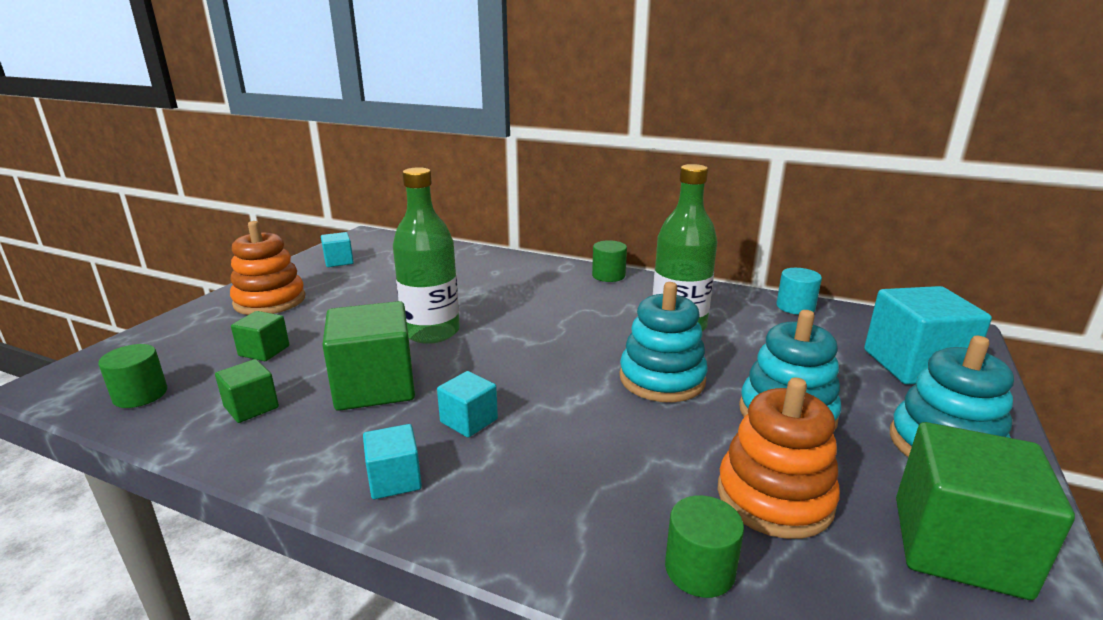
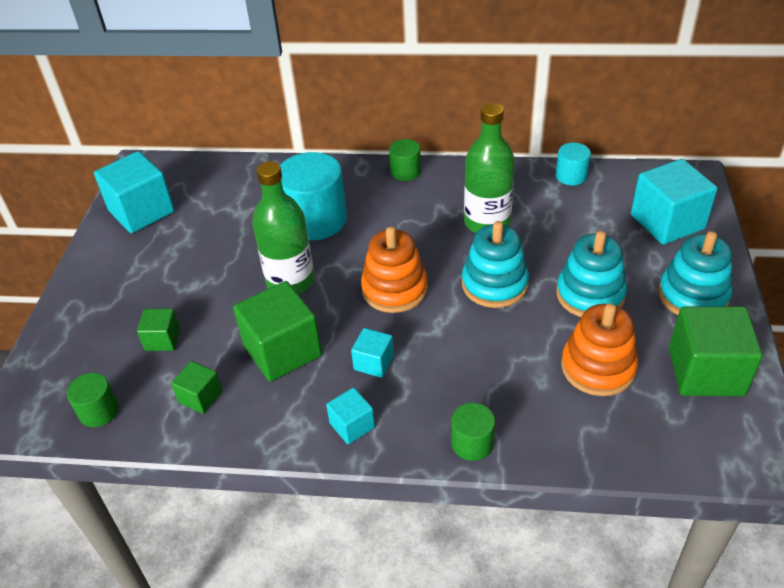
camera: 15 degrees left, 20 degrees up
orange stacking toy [230,221,305,315] -> orange stacking toy moved to [361,226,428,313]
turquoise cube [321,232,354,267] -> turquoise cube [94,151,175,233], size x1.94
green cylinder [665,495,744,598] -> green cylinder moved to [451,403,495,461]
none -> turquoise cylinder [280,152,347,240]

